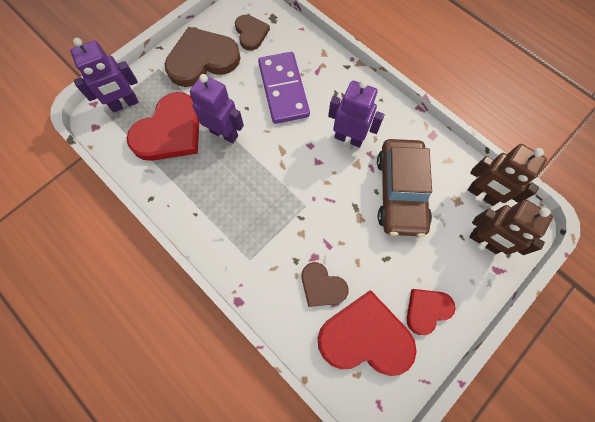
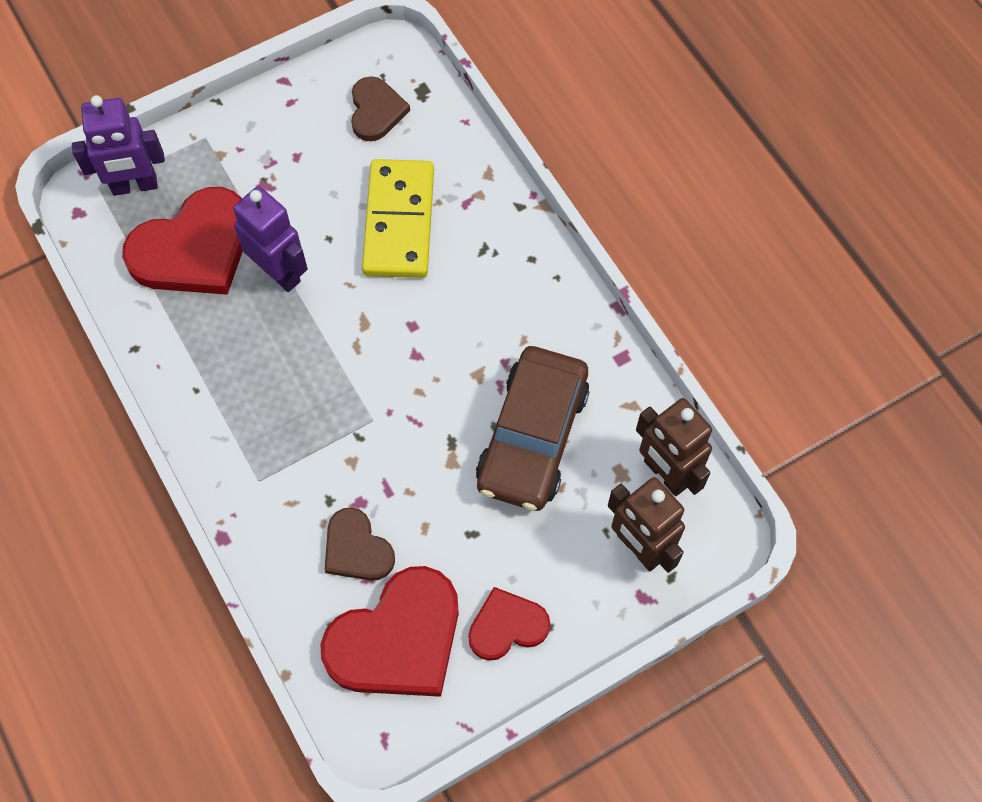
camera: 15 degrees right, 5 degrees down
brown heart [165,27,240,87] -> none
purple domino [258,52,310,124] -> yellow domino [362,159,434,278]
red heart [318,290,417,376] -> red heart turned 120 degrees clockwise [320,566,459,697]
purple robot [328,80,385,148] -> none

